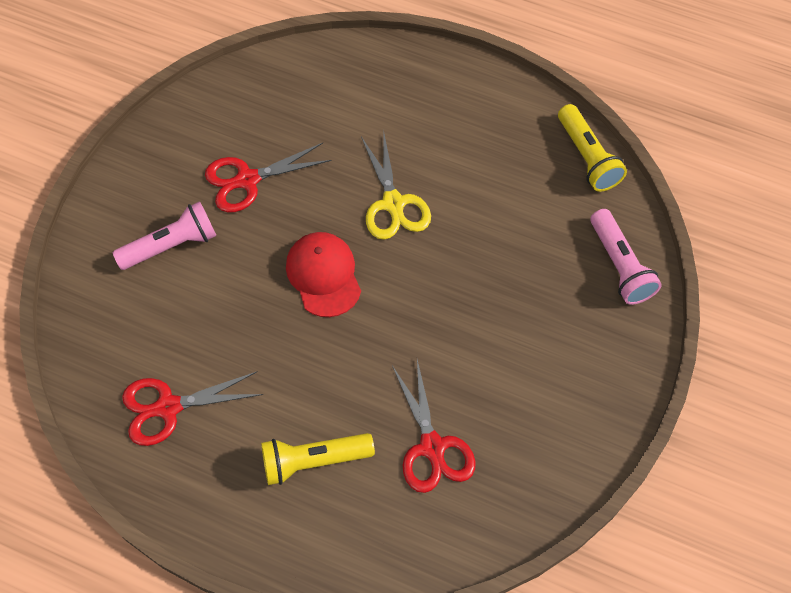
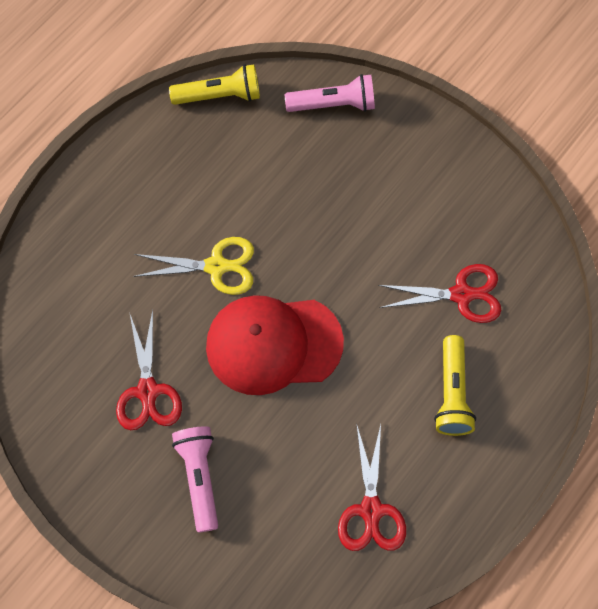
camera: 75 degrees left, 5 degrees up
red cap [286,232,361,317] -> red cap [206,295,344,395], size x1.55

